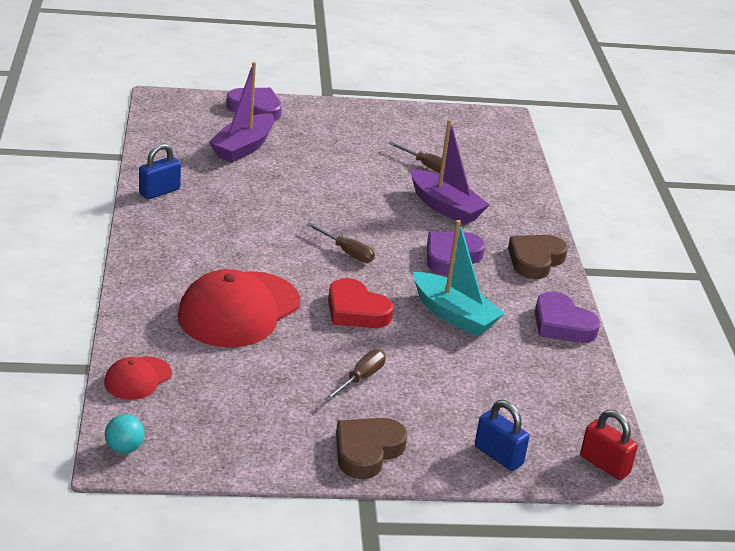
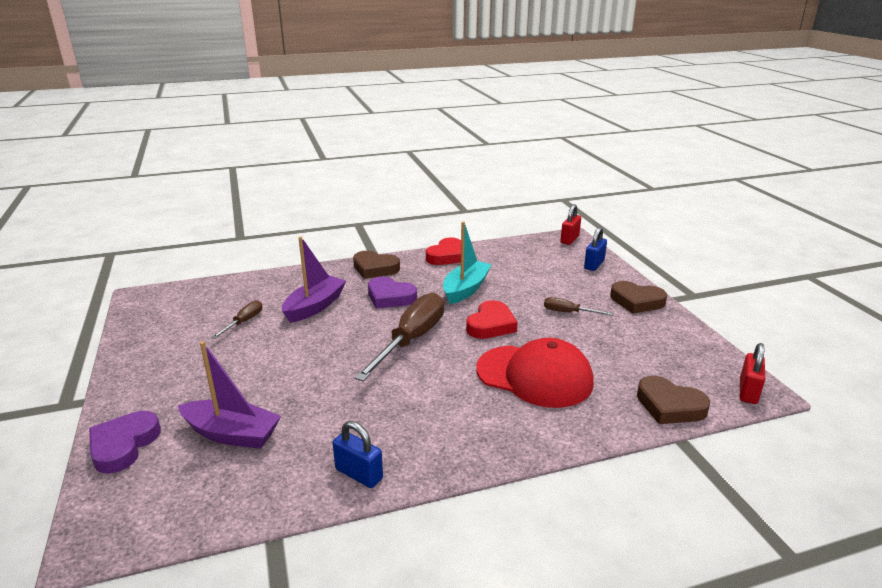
camera: 100 degrees left, 5 degrees down
red cap [104,356,172,400] -> brown heart [637,376,710,424]
turquoise ball [105,414,144,454] -> red padlock [740,343,765,404]
brown screwdriver [307,223,375,263] -> brown screwdriver [354,292,444,381], size x2.10
purple heart [535,292,600,343] -> red heart [426,238,461,265]

